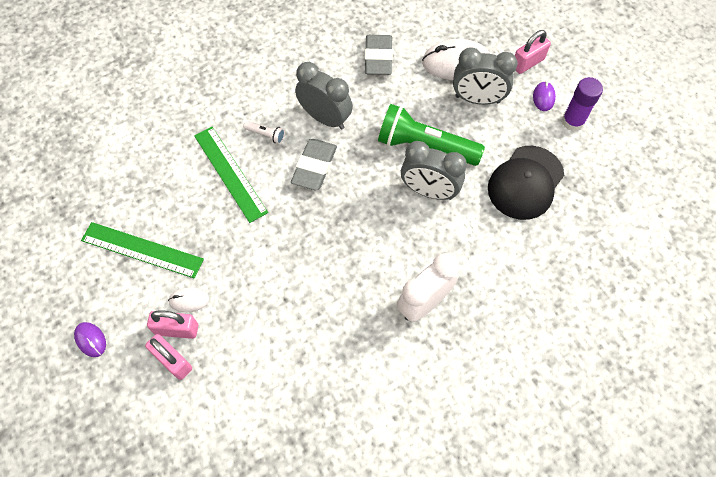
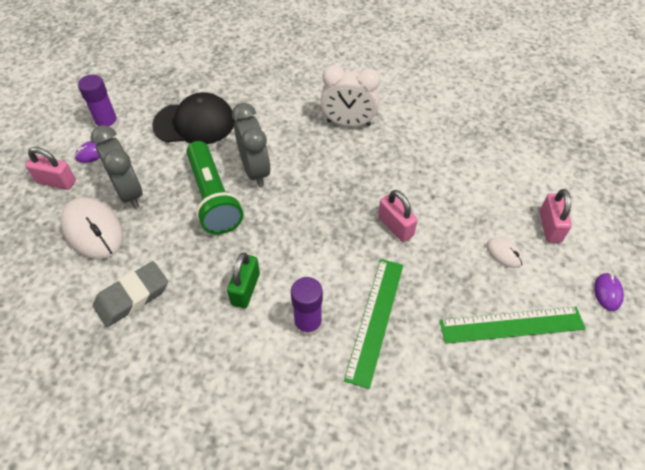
camera: 130 degrees left, 10 degrees down
green ruler [81,222,204,278] -> green ruler turned 75 degrees counterclockwise [440,307,585,344]
pink padlock [147,310,198,339] -> pink padlock moved to [378,190,418,242]
white flashlight [244,121,285,144] -> purple glue stick [291,277,323,337]
grey eraser [291,139,337,190] -> none
grey clock [295,62,353,130] -> green padlock [227,252,260,308]

